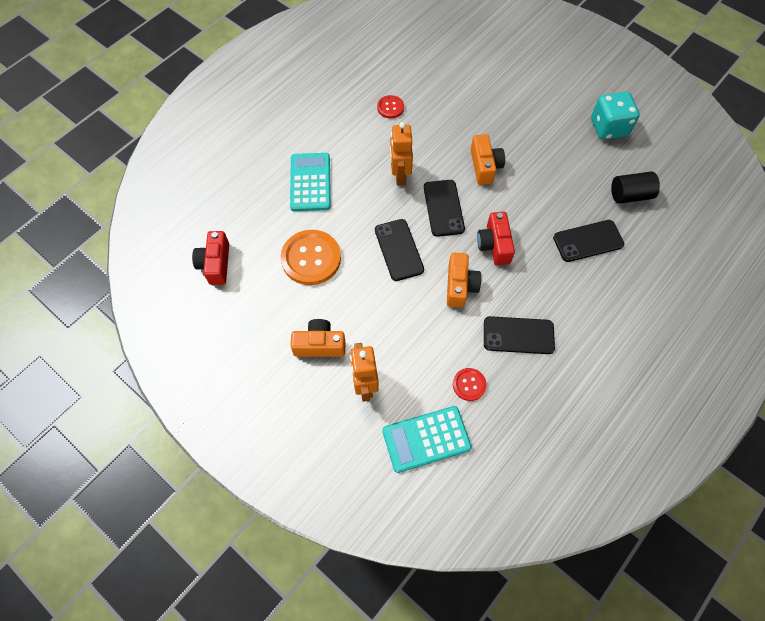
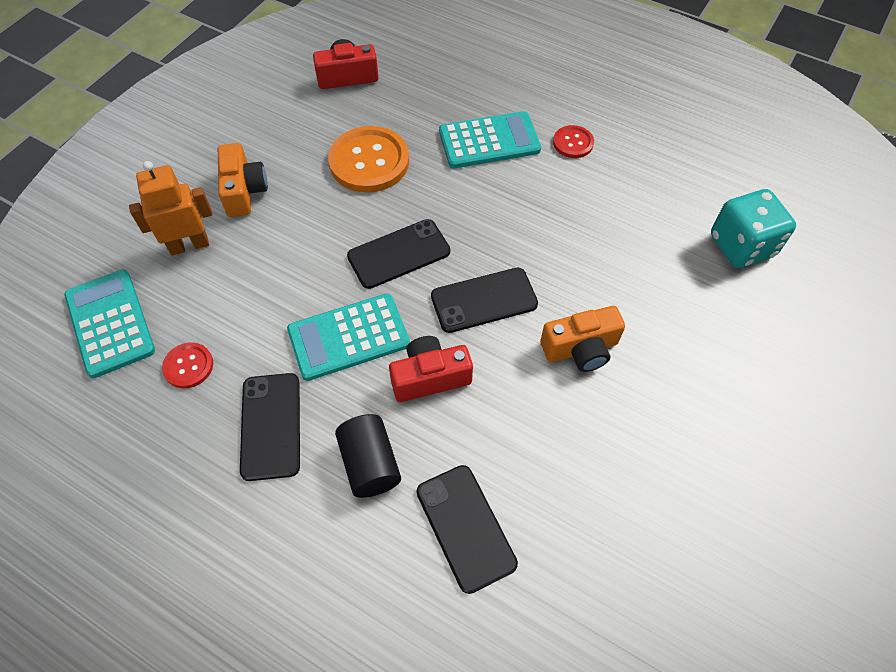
camera: 80 degrees right, 5 degrees down
red button [377,95,404,118] -> red button moved to [553,125,594,158]
orange robot [390,122,413,185] -> none
orange camera [447,253,481,308] -> turquoise calculator [287,293,410,381]
turquoise dice [591,92,640,140] -> turquoise dice moved to [711,189,796,268]
black cylinder [611,171,660,204] -> black cylinder moved to [335,414,401,498]

